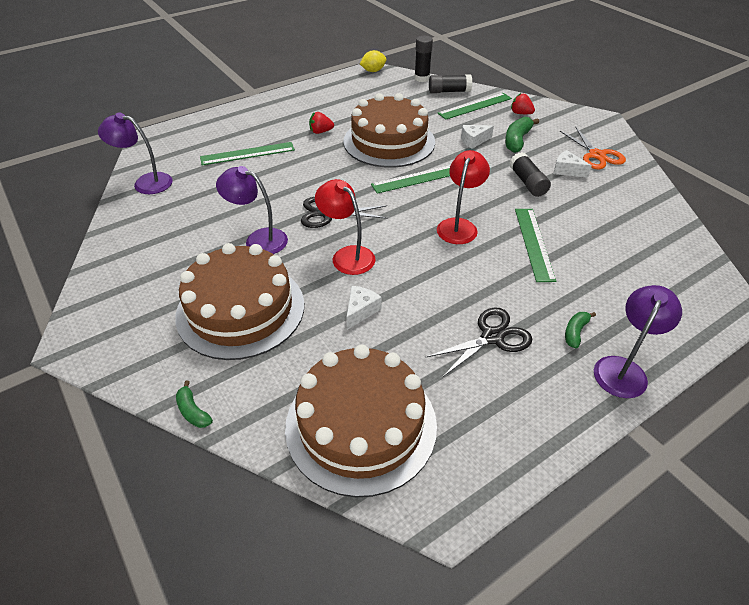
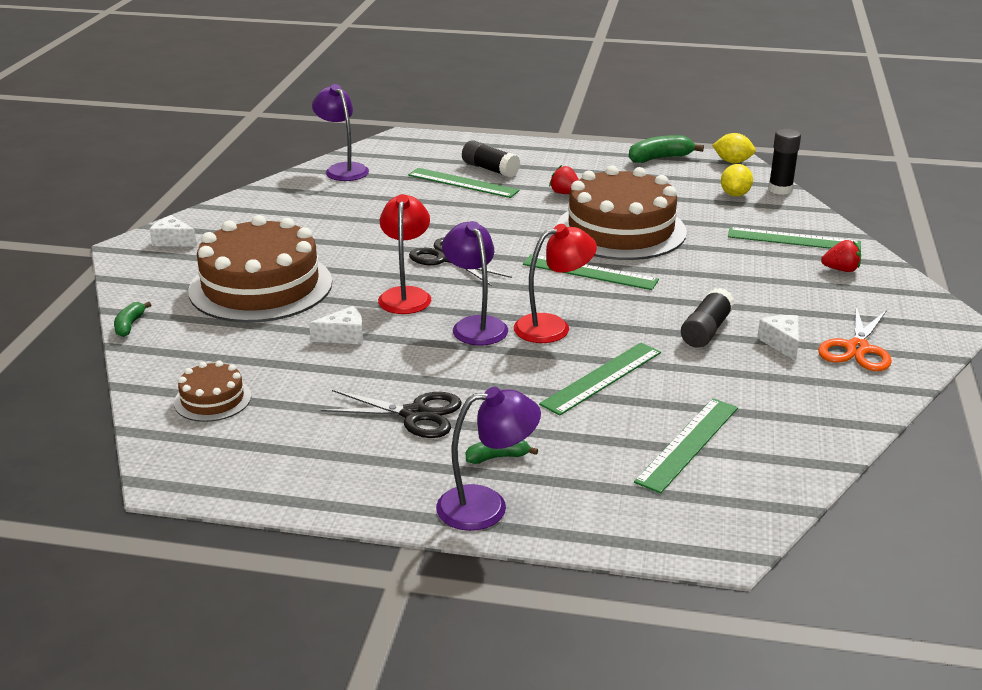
camera: 45 degrees right, 15 degrees down
purple lamp [216,166,288,254] -> purple lamp moved to [442,221,508,345]
brown cake [285,345,437,497] -> brown cake [174,360,251,422], size x0.46
black glue stick [429,74,472,93] -> black glue stick moved to [462,140,520,178]
white cheese [461,125,494,149] -> white cheese moved to [149,215,197,247]
green banana [505,117,539,153] -> green banana moved to [629,135,704,163]
red strawberry [511,93,535,114] -> red strawberry turned 105 degrees clockwise [821,240,861,272]
none -> green ruler [634,398,738,494]
none -> yellow lemon [721,164,753,197]

